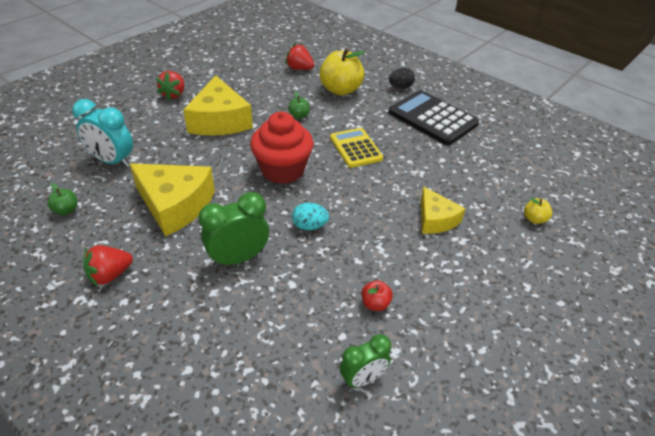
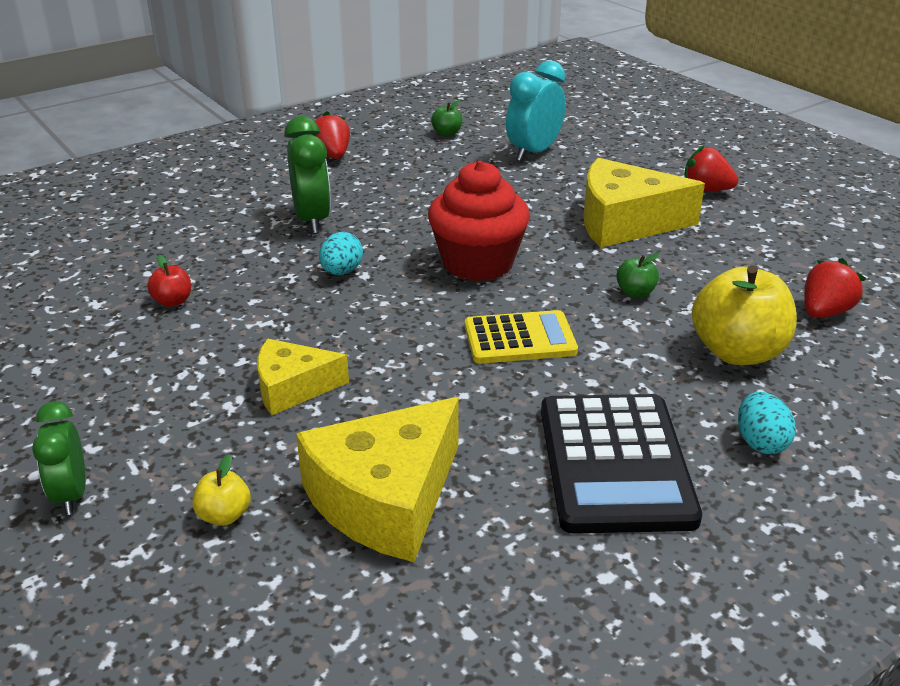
camera: 105 degrees right, 10 degrees down
yellow cheese [130,163,215,236] -> yellow cheese moved to [296,397,459,562]
green clock [340,334,391,388] -> green clock moved to [32,401,86,515]
black egg [389,68,415,89] -> turquoise egg [738,392,796,454]
black calculator [389,90,479,145] -> black calculator turned 120 degrees clockwise [541,394,702,534]

